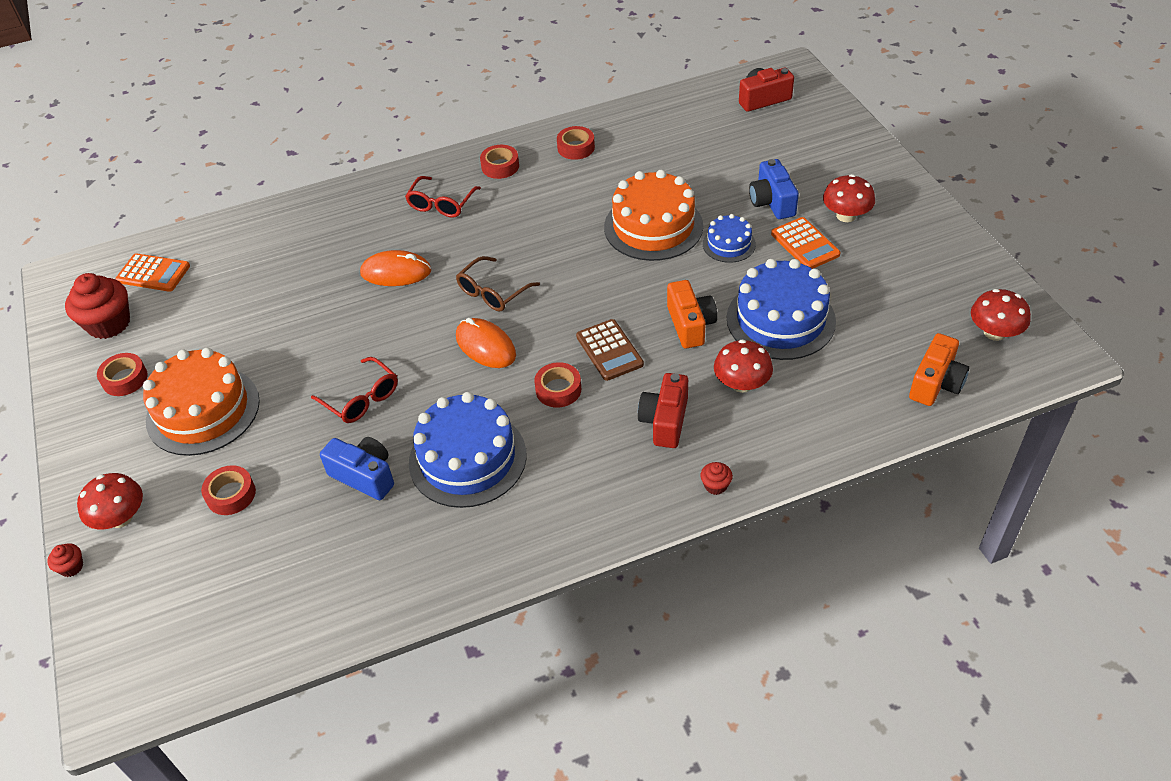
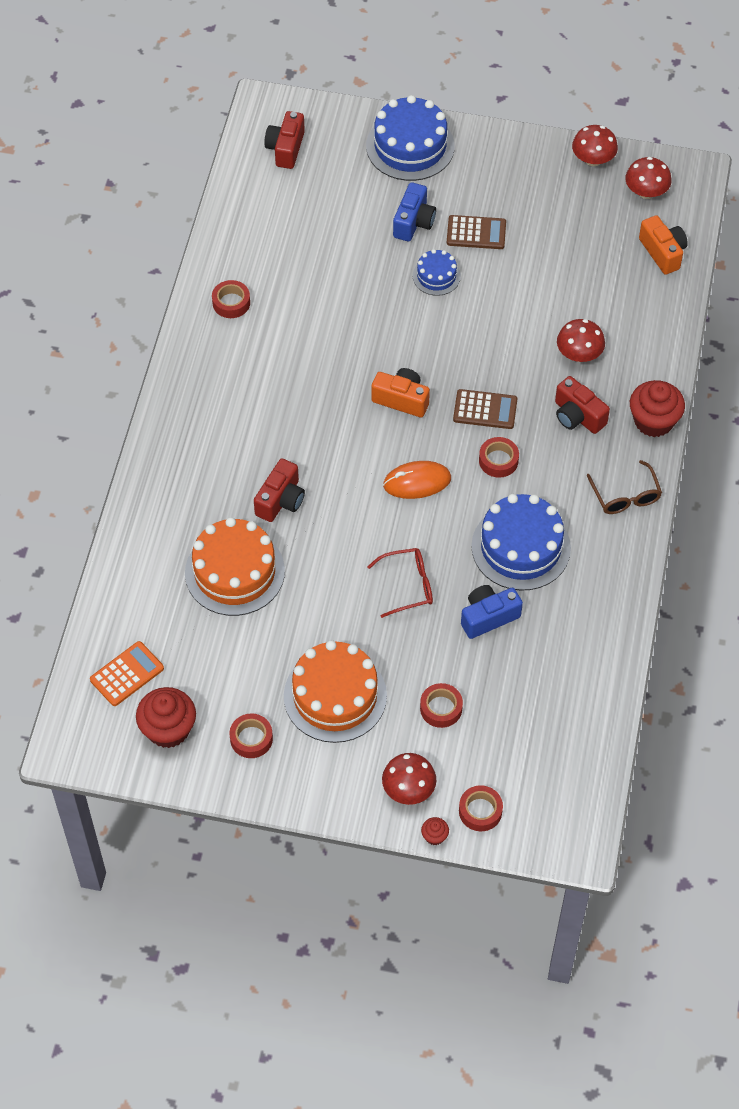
camera: 60 degrees left, 10 degrees up
orange mouse [360,250,431,286] -> red camera [254,459,305,522]
red glasses [405,176,481,218] -> none
brown glasses [456,256,540,312] -> brown glasses moved to [587,460,662,514]
red tape [480,145,519,179] -> red tape moved to [459,785,503,831]
orange cake [604,170,703,261] -> orange cake moved to [185,517,285,616]
orange camera [667,280,717,349] -> orange camera moved to [371,368,430,417]
red cupcake [700,462,733,495] -> red cupcake [630,380,685,437], size x2.21
blue cake [727,259,836,360] -> blue cake moved to [366,95,455,181]
blue camera [749,159,799,219] -> blue camera turned 90 degrees counterclockwise [393,182,436,241]
orange calculator [771,217,840,269] -> brown calculator [447,215,506,249]
red mushroom [823,174,875,222] -> red mushroom moved to [572,125,618,166]

